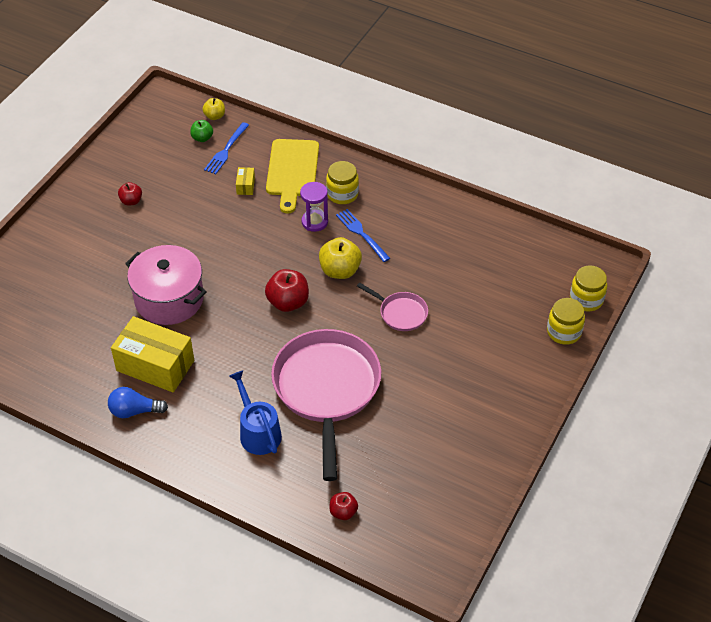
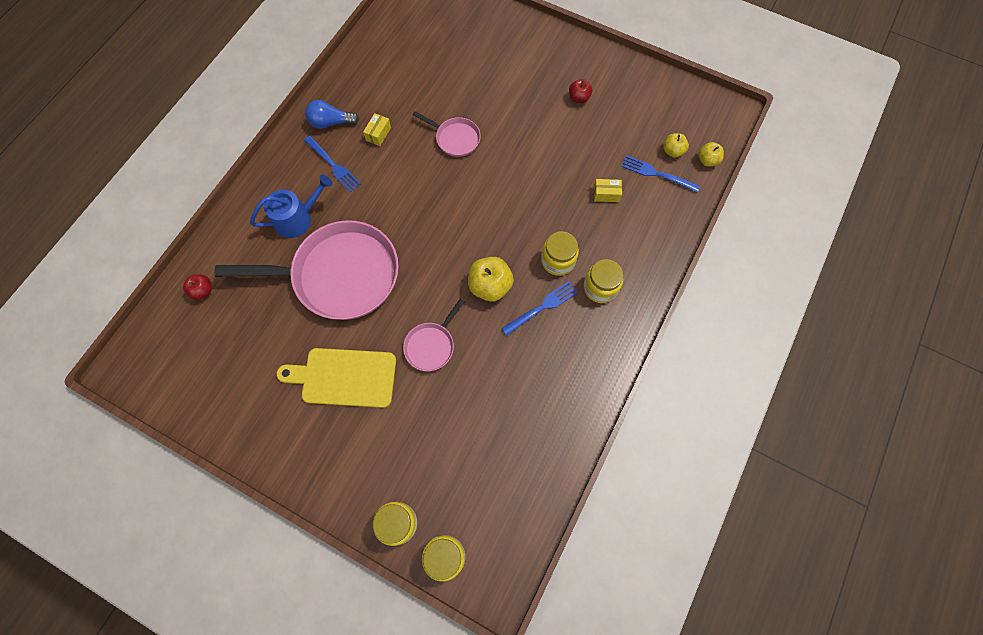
camera: 90 degrees right, 20 degrees up
blue light bulb [108,387,168,418] -> blue light bulb turned 90 degrees counterclockwise [305,100,359,129]
yellow box [111,316,194,392] -> yellow box [363,113,391,146], size x0.41
pink pot [125,245,207,325] -> pink pan [413,111,481,157]
green apple [190,120,213,142] -> yellow apple [664,133,689,158]
red apple [265,269,309,312] -> none
yellow cutting board [266,139,319,214] -> yellow cutting board moved to [277,348,396,408]
purple hourglass [300,182,328,232] -> yellow jar [541,231,579,276]
none -> blue fork [304,136,361,192]

